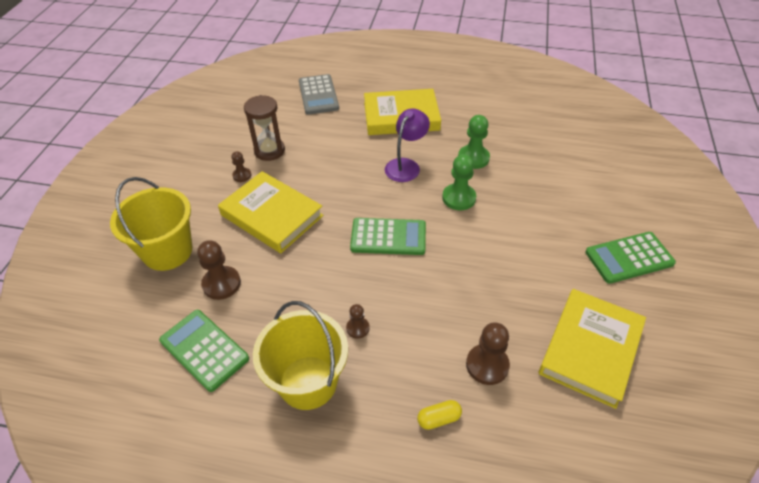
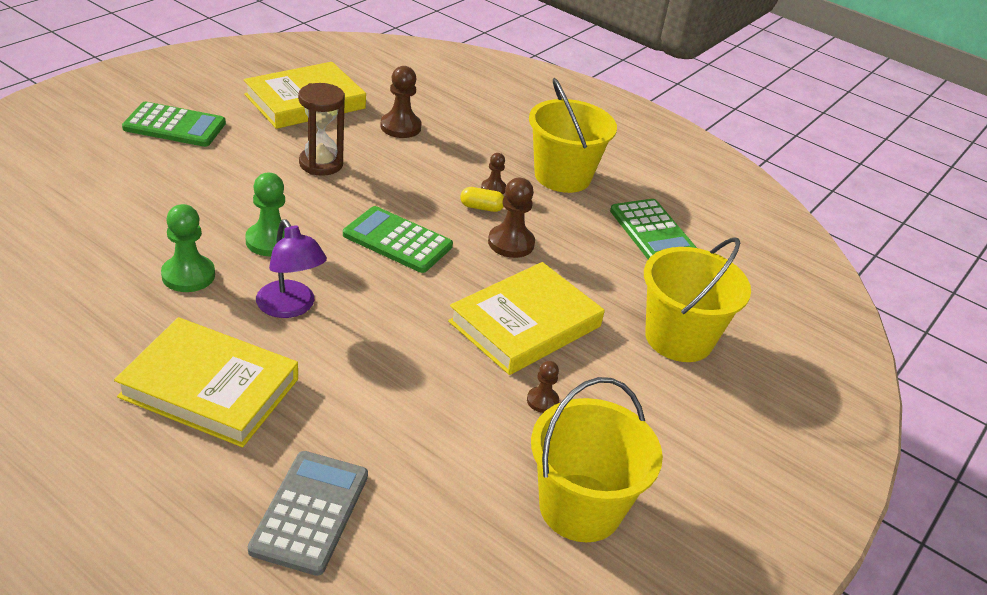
camera: 160 degrees left, 10 degrees down
brown pawn [197,240,241,300] -> brown pawn moved to [488,178,535,258]
yellow book [218,171,323,253] -> yellow book turned 75 degrees clockwise [448,262,605,375]
brown hourglass [244,95,285,161] -> brown hourglass moved to [298,83,345,176]
purple lamp [385,109,430,182] -> purple lamp turned 90 degrees counterclockwise [256,219,327,318]
yellow capsule [417,400,462,430] -> yellow capsule moved to [460,187,504,212]
none -> yellow bucket [531,377,663,542]

